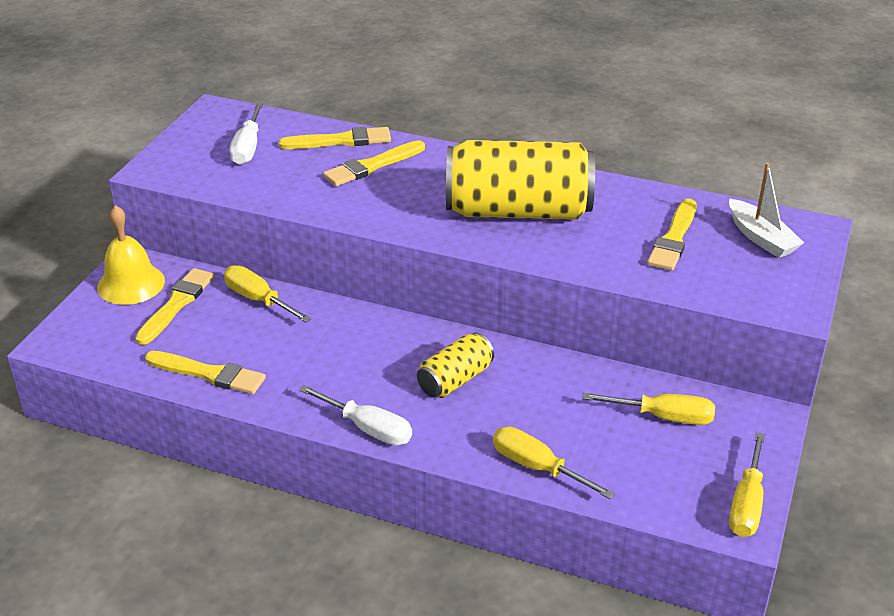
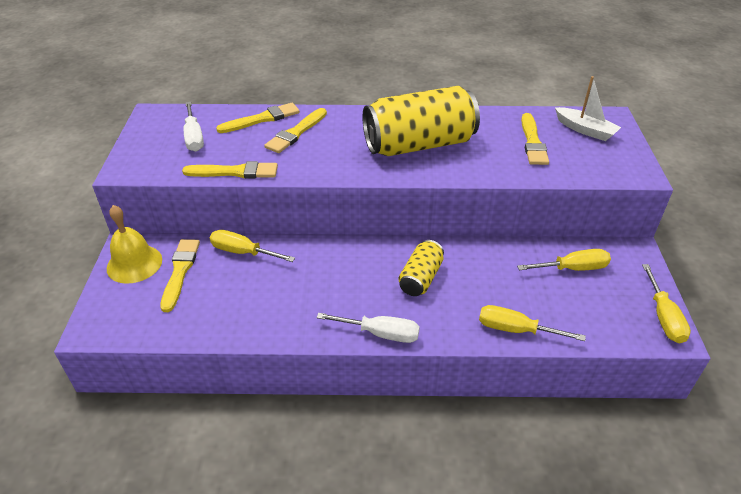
camera: 20 degrees left, 5 degrees up
yellow brush [145,351,266,394] -> yellow brush moved to [182,161,278,178]

